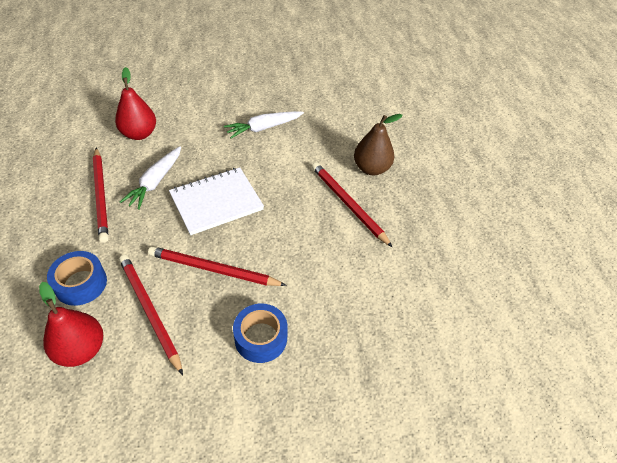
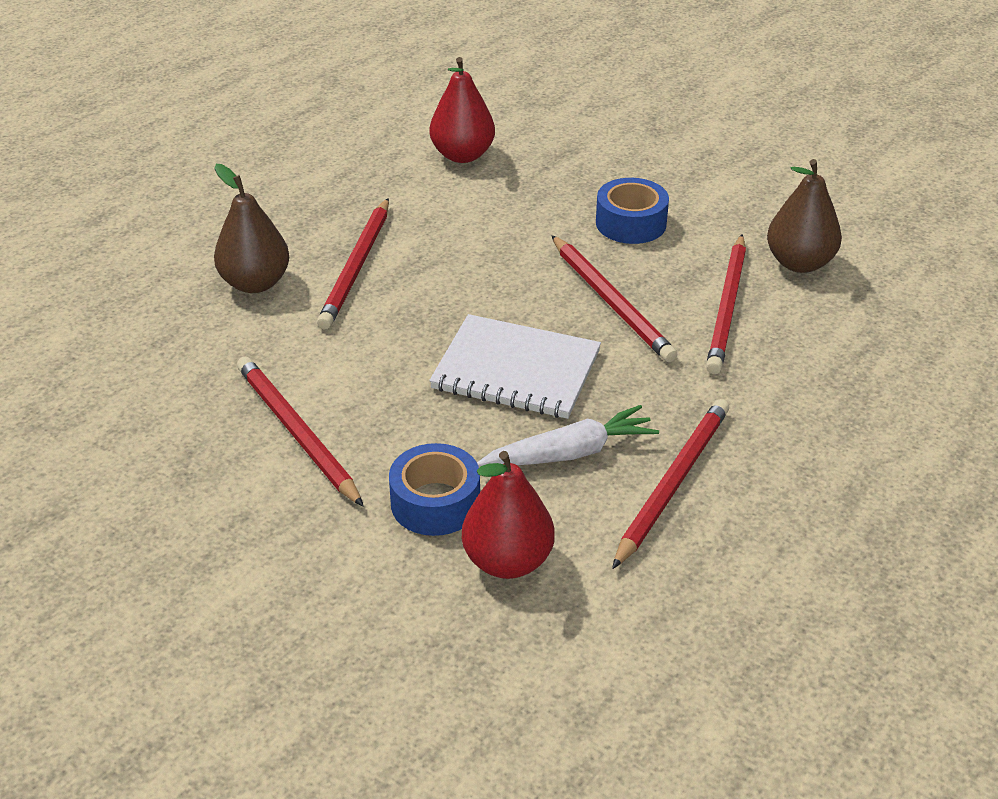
camera: 130 degrees left, 10 degrees down
red pear [39,282,103,367] -> red pear moved to [430,57,495,163]
blue tape [47,251,107,306] -> blue tape moved to [389,443,480,536]
white carrot [224,111,304,139] -> red pencil [237,357,364,507]
none -> brown pear [767,159,842,273]

